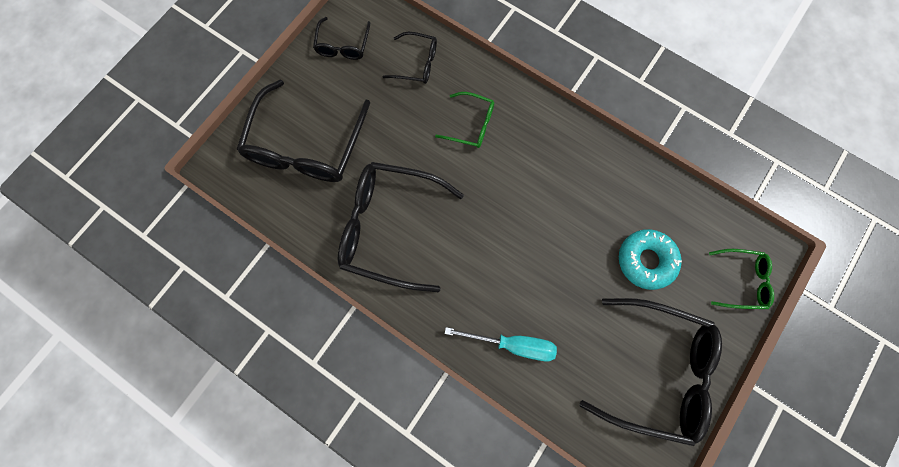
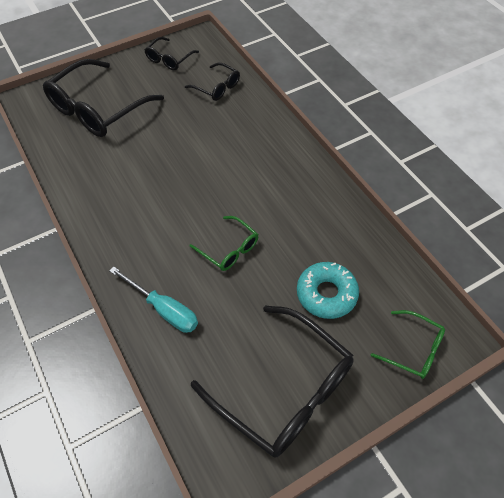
camera: 25 degrees right, 20 degrees down
black glasses [338,162,464,292] -> none
green glasses [435,92,494,148] -> green glasses moved to [189,216,258,271]

